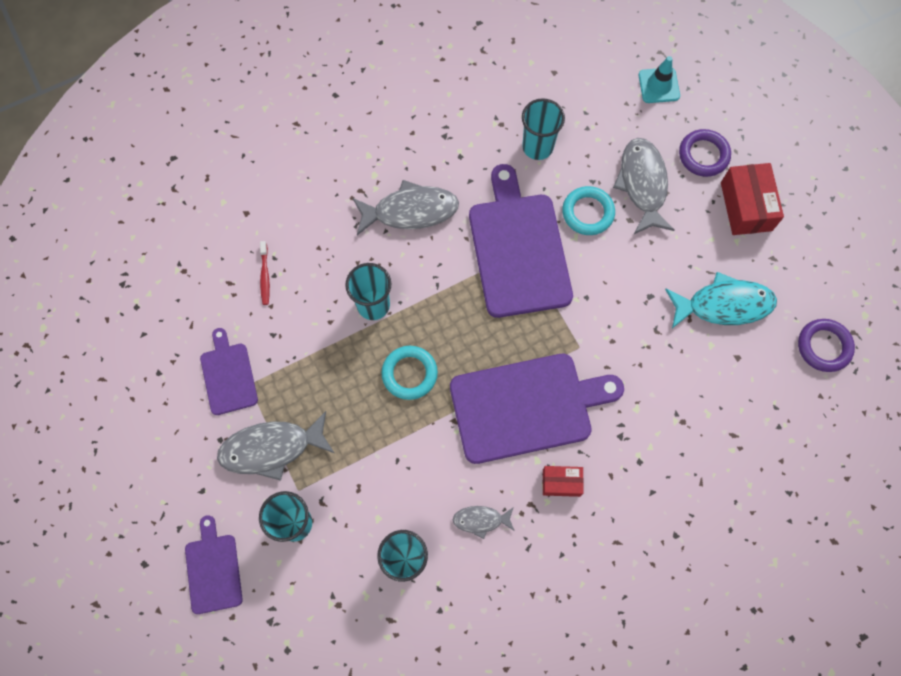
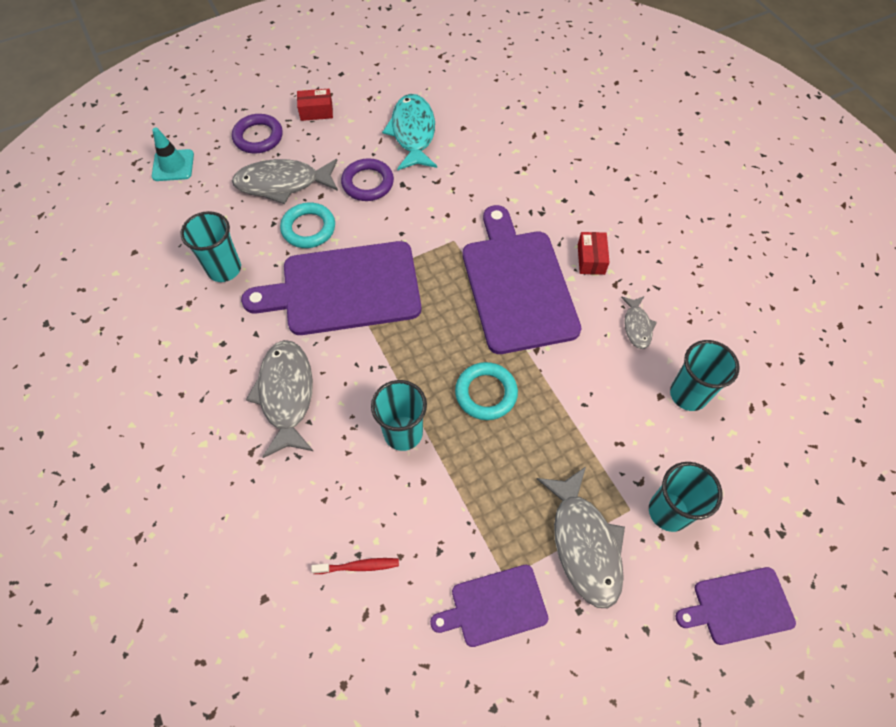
camera: 90 degrees left, 10 degrees down
red box [721,163,784,235] -> red box [297,89,333,121], size x0.58
purple ring [798,319,855,372] -> purple ring moved to [341,158,394,201]

